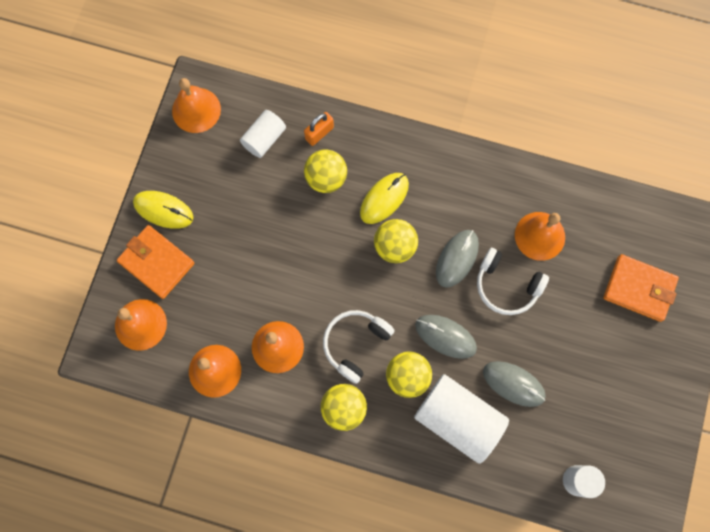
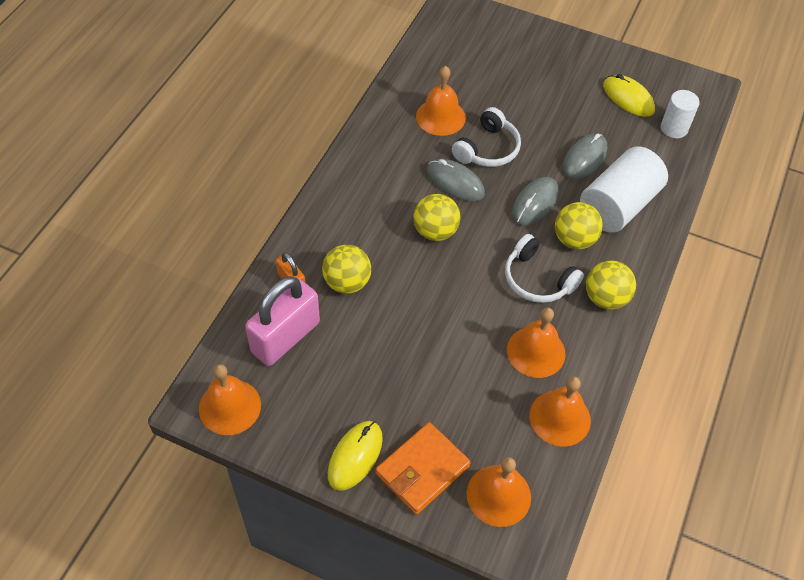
camera: 85 degrees left, 20 degrees down
white cylinder [240,110,286,158] -> pink padlock [245,277,320,366]
yellow mouse [360,173,409,224] -> yellow mouse moved to [603,74,655,117]
orange wallet [603,254,679,322] -> none

